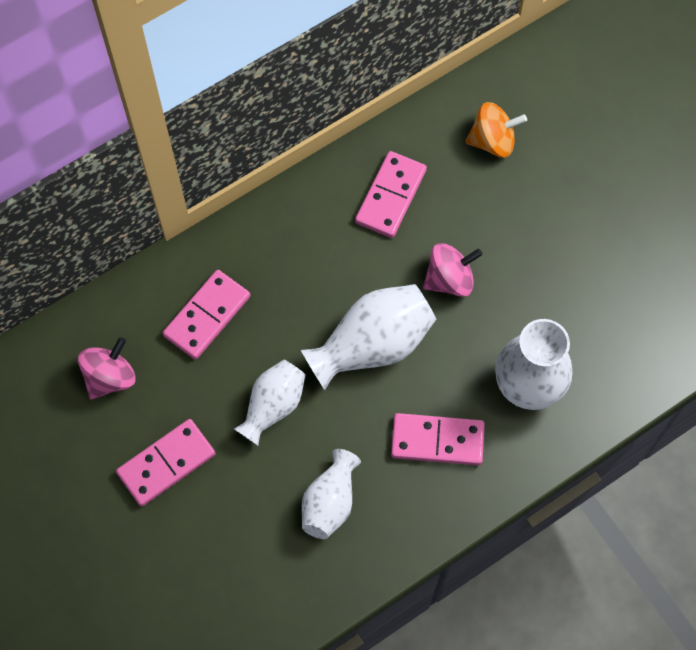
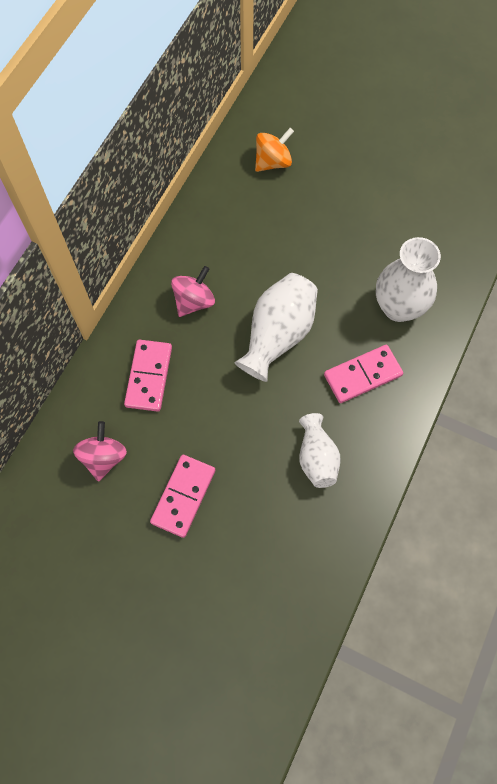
camera: 30 degrees left, 0 degrees up
white vase [234,360,306,446] -> none
pink domino [355,151,427,238] -> none
pink spinning top [423,243,483,297] -> pink spinning top moved to [171,266,215,317]

